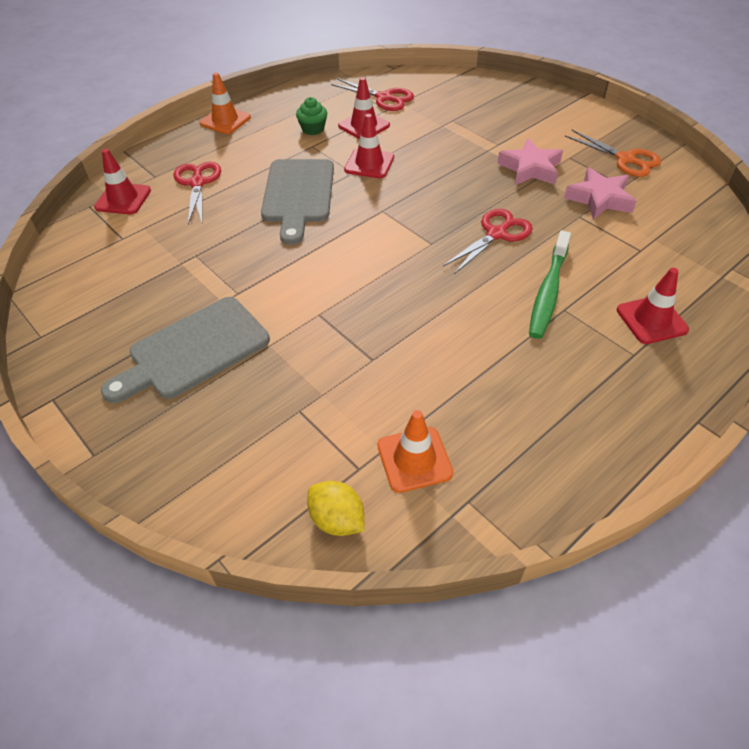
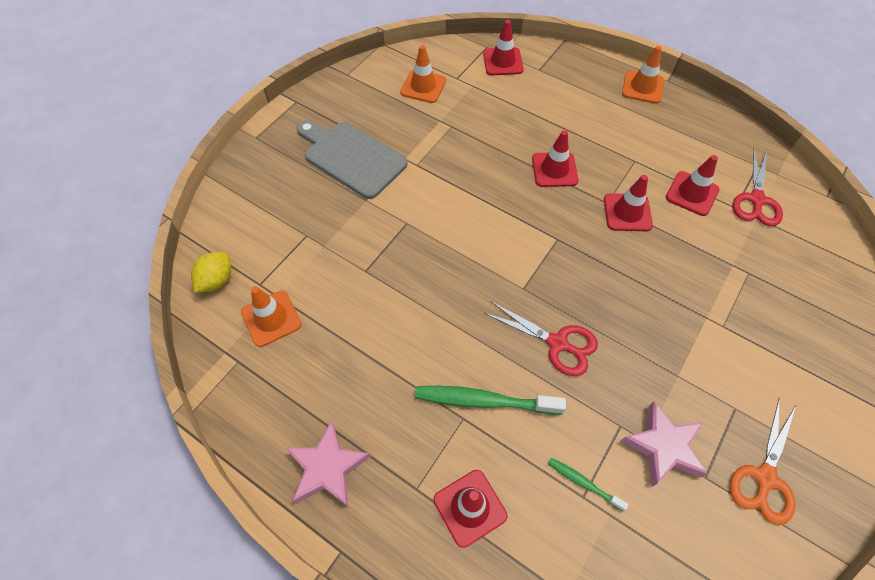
camera: 75 degrees right, 10 degrees up
red scissors [174,162,221,224] -> none
grey cutting board [261,159,334,245] -> red traffic cone [532,130,578,187]
green cupcake [296,97,327,135] -> none
pink star [497,138,563,185] -> pink star moved to [286,421,370,506]
none -> orange traffic cone [400,45,446,103]
none -> green toothbrush [548,458,629,511]

